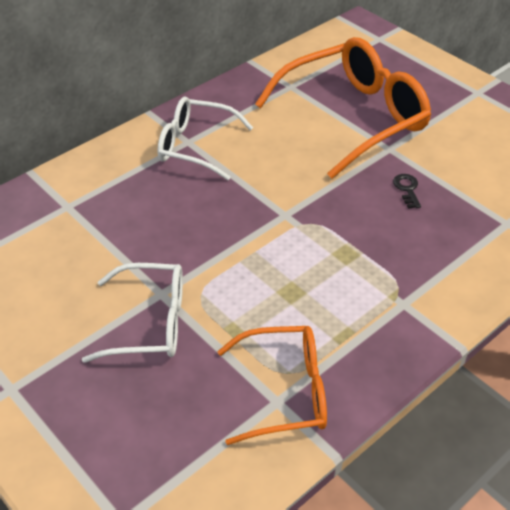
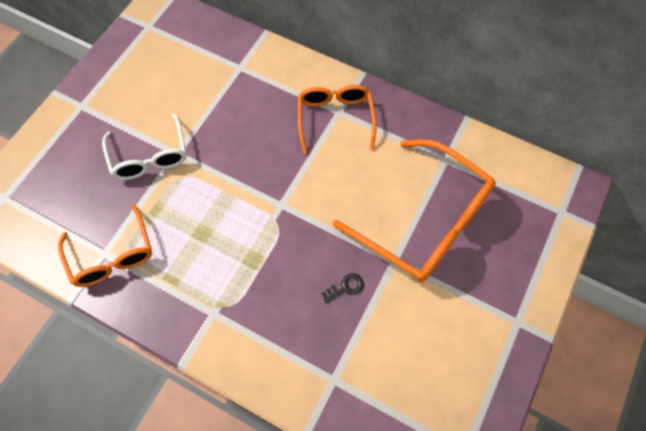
camera: 70 degrees right, 20 degrees up
white glasses [158,97,253,180] -> orange glasses [298,85,376,154]

